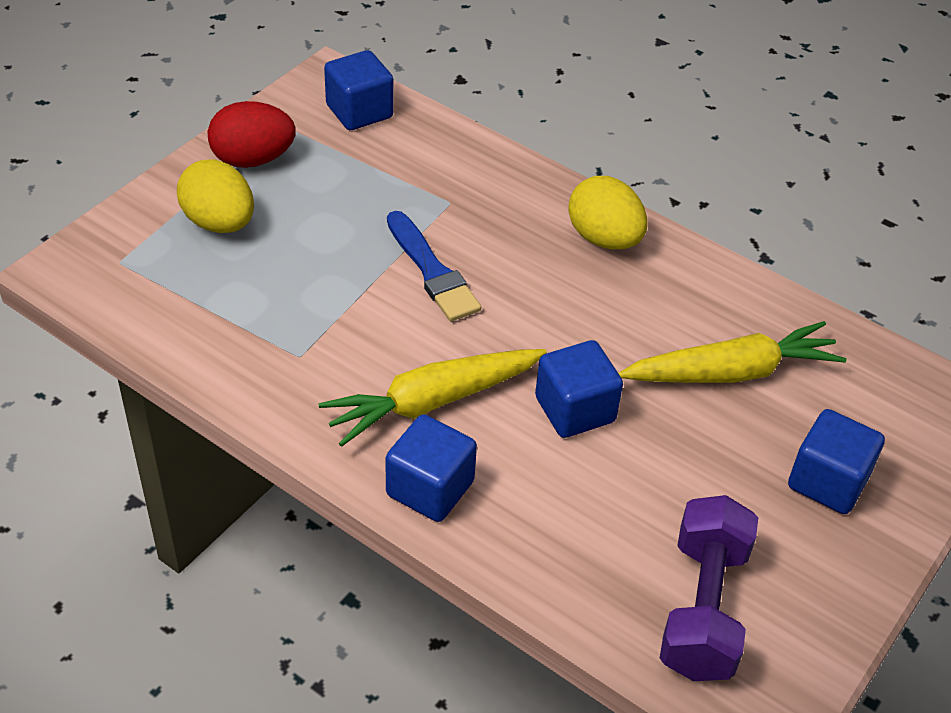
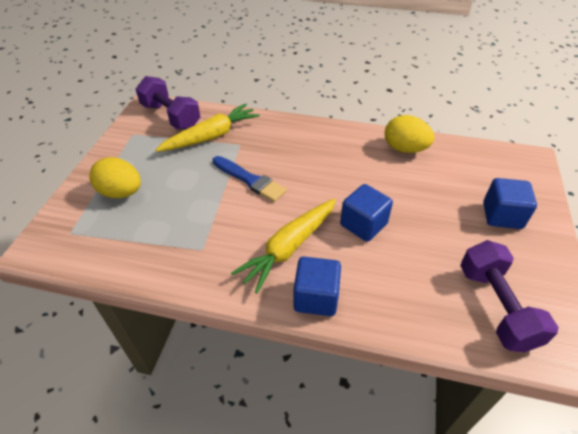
camera: 20 degrees left, 0 degrees up
red egg [208,101,296,168] -> none
blue cube [324,50,394,130] -> purple dumbbell [136,76,200,129]
yellow egg [568,176,647,249] -> yellow egg moved to [385,115,435,153]
yellow carrot [618,321,846,383] -> yellow carrot moved to [155,104,260,152]

